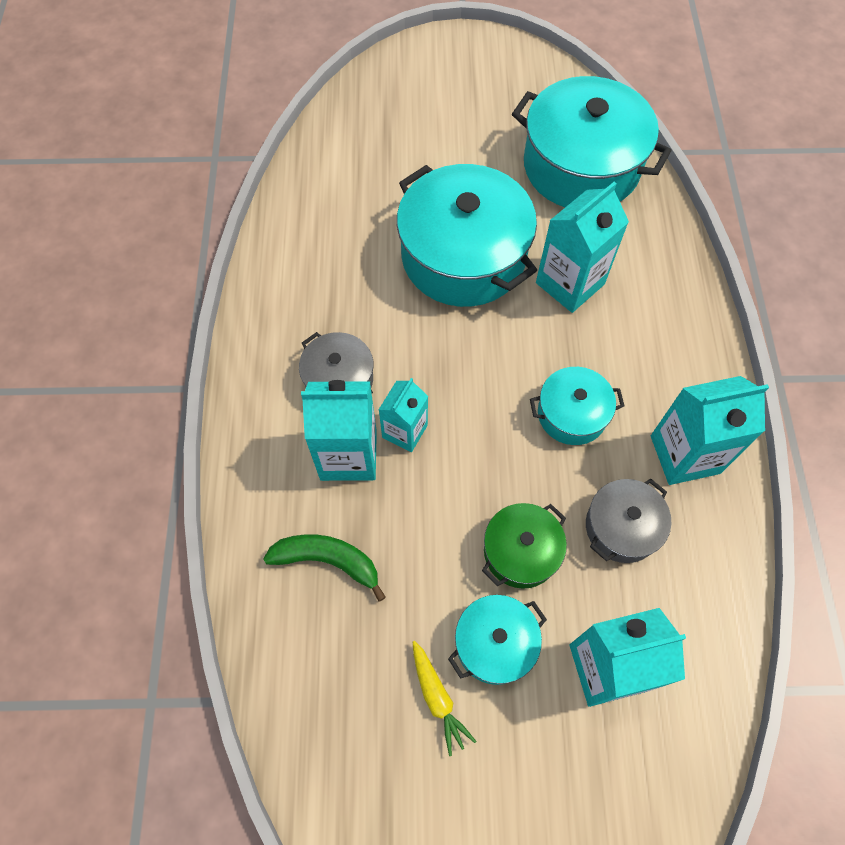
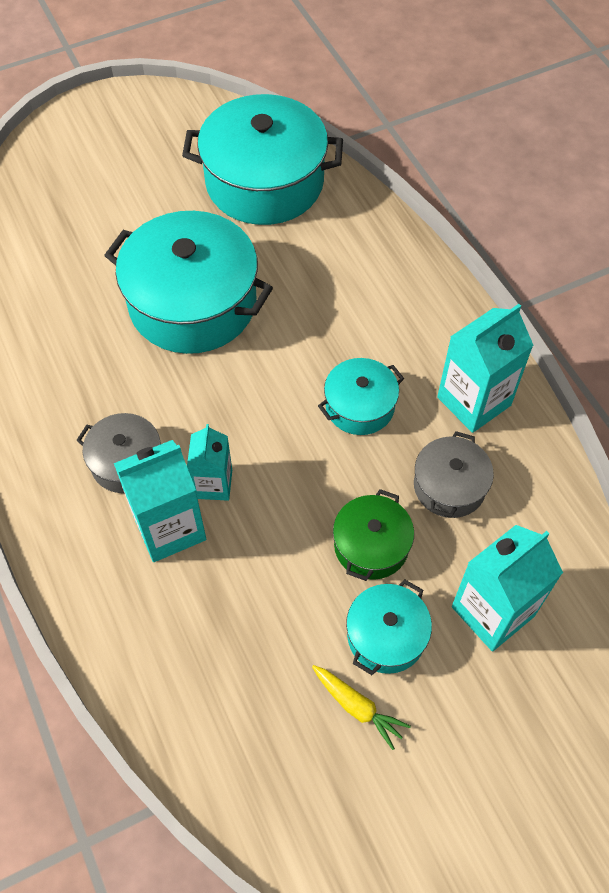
camera: 25 degrees left, 5 degrees down
green banana [263,534,386,601] -> none
turquoise carton [536,182,629,313] -> none

